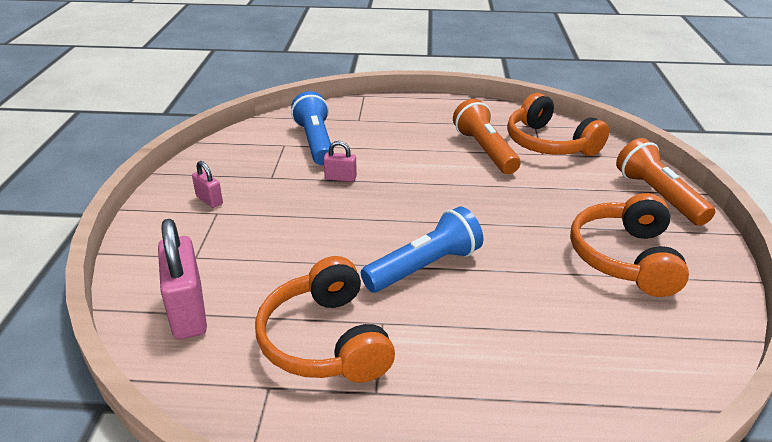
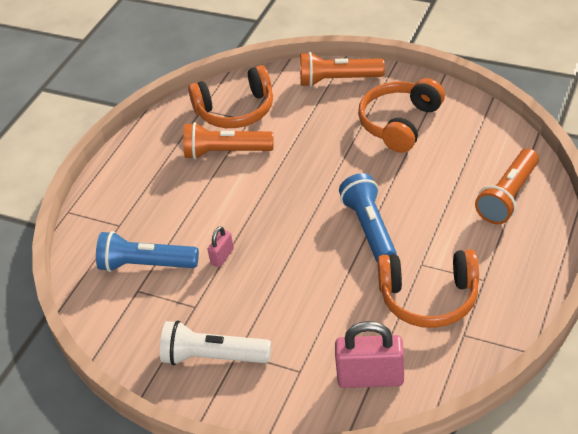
camera: 65 degrees left, 10 degrees up
pink padlock [192,161,223,208] -> white flashlight [160,321,271,365]
orange headphones [570,193,689,297] -> orange headphones turned 90 degrees clockwise [358,78,445,153]
none -> orange flashlight [475,149,539,224]

